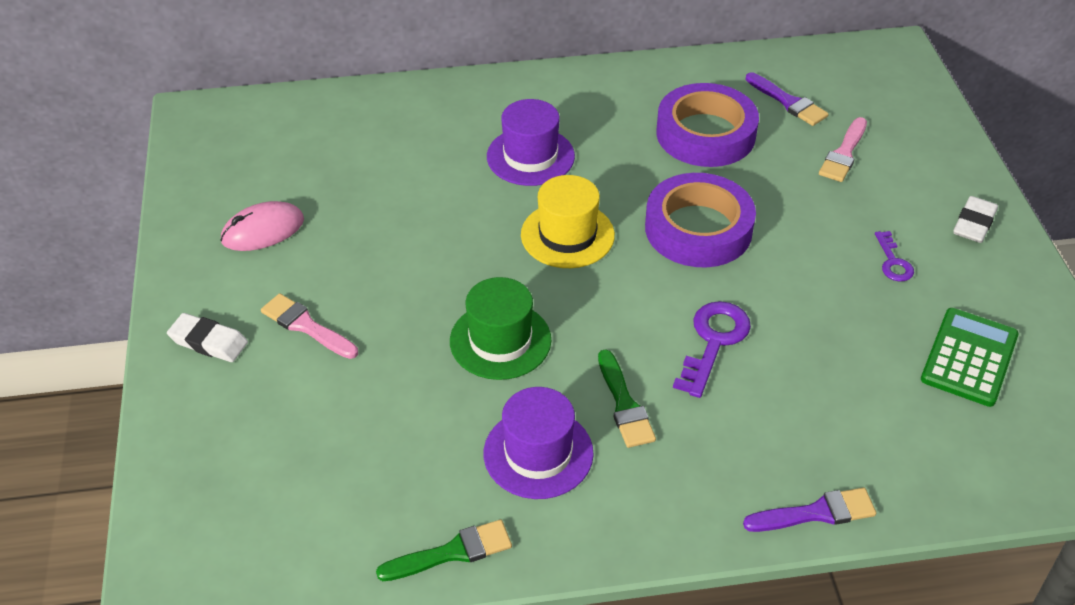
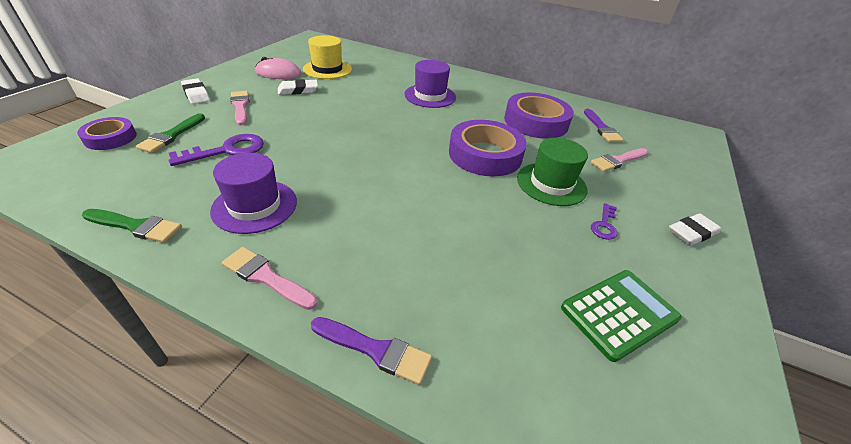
camera: 30 degrees right, 5 degrees down
green hat [450,277,551,380] -> green hat moved to [517,138,588,206]
yellow hat [521,175,615,268] -> yellow hat moved to [303,35,352,79]
green brush [598,349,656,448] -> green brush moved to [136,113,205,153]
purple key [673,301,751,398] -> purple key moved to [169,134,264,166]
none -> purple tape [77,117,137,150]
none -> pink brush [222,247,318,310]
none -> white eraser [278,79,318,95]

